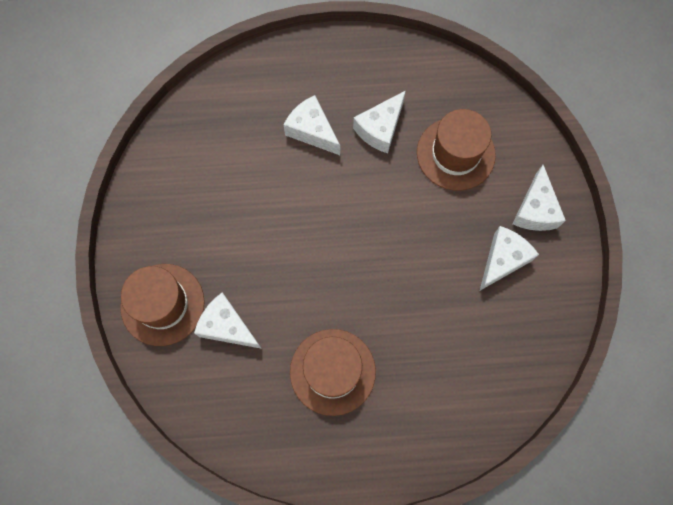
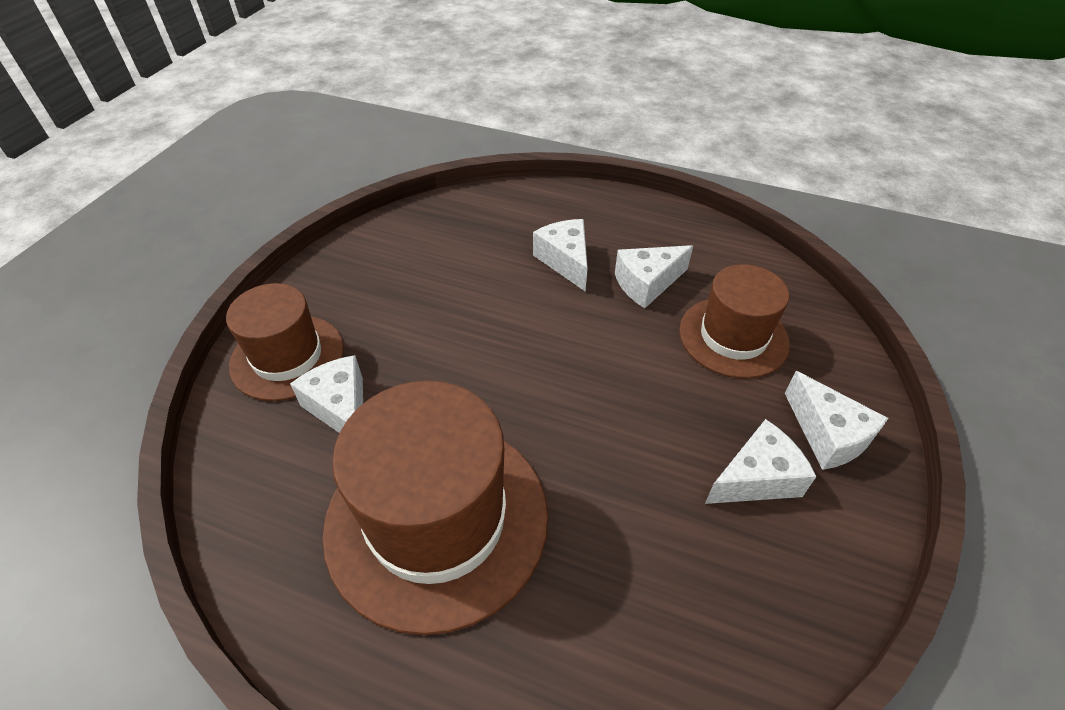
camera: 25 degrees right, 25 degrees down
brown hat [290,329,376,416] -> brown hat [322,381,548,635], size x1.64
white cheese [512,165,566,231] -> white cheese turned 60 degrees counterclockwise [785,371,888,470]

